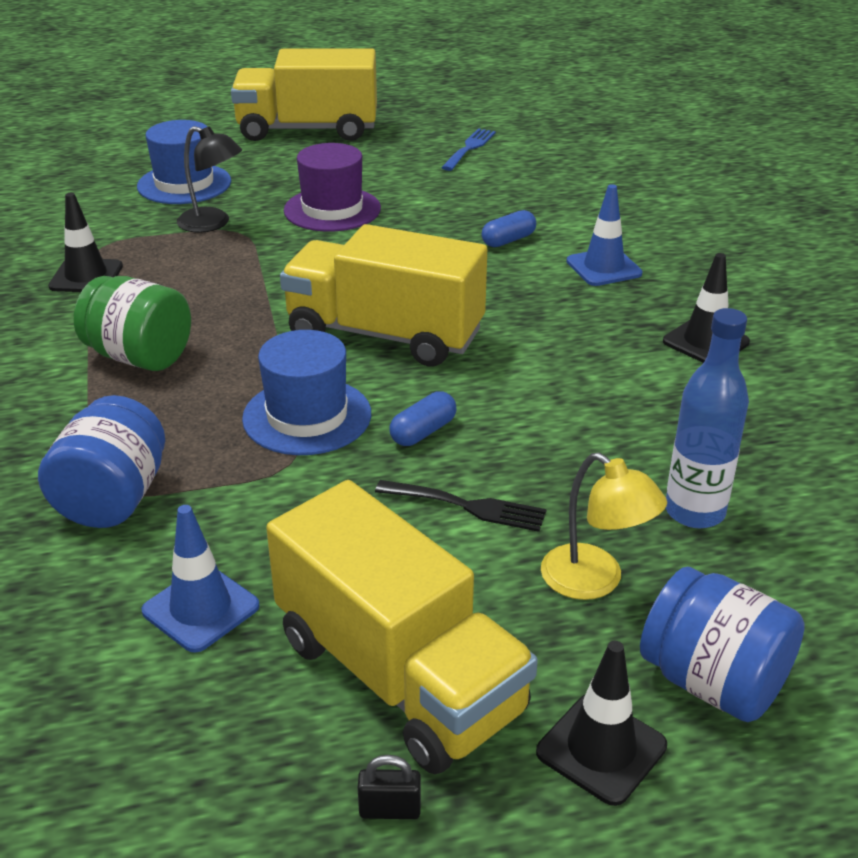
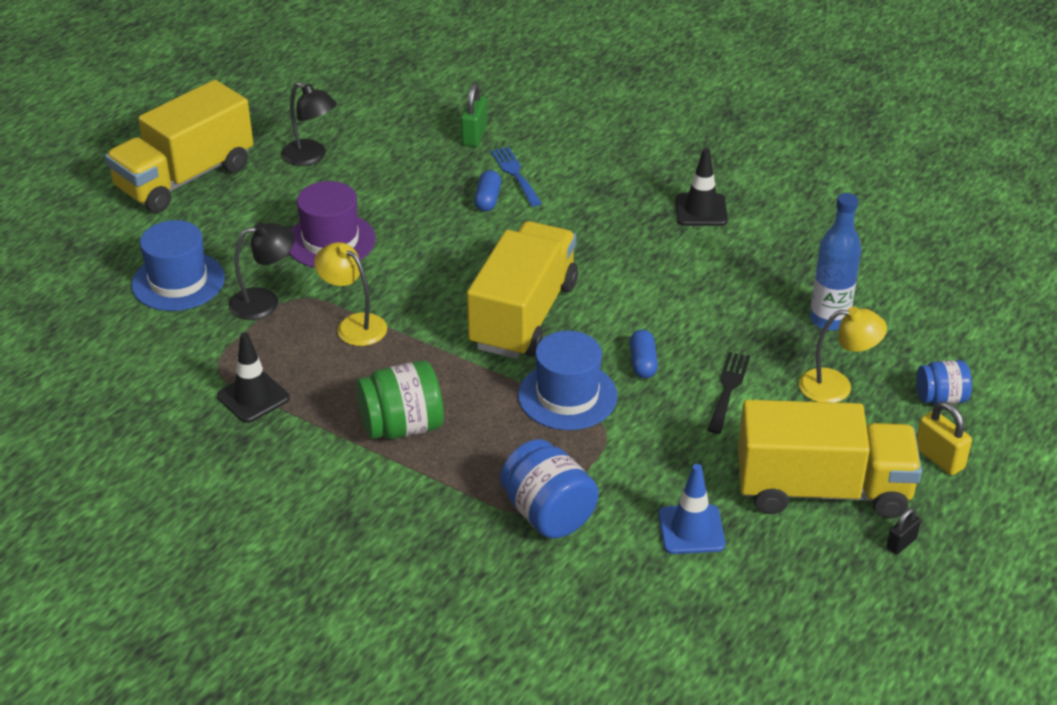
camera: 45 degrees left, 5 degrees up
yellow truck [280,224,487,367] -> yellow truck turned 135 degrees clockwise [467,221,578,359]
black fork [375,480,547,532] -> black fork turned 45 degrees counterclockwise [708,352,750,434]
blue fork [441,129,496,171] -> blue fork moved to [491,147,542,207]
black traffic cone [536,641,667,806] -> yellow padlock [916,401,972,475]
blue traffic cone [566,184,643,286] -> none
blue jar [640,567,805,722] -> blue jar [916,360,972,404], size x0.62
none -> black lamp [281,82,337,166]
none -> yellow lamp [314,242,387,346]
none -> green padlock [461,84,487,147]

